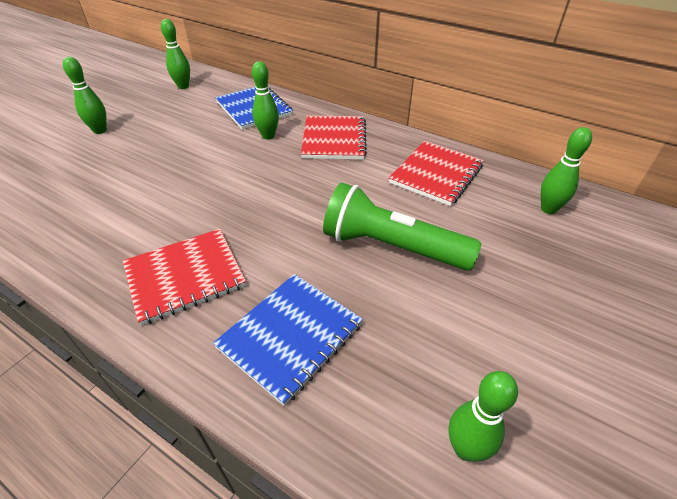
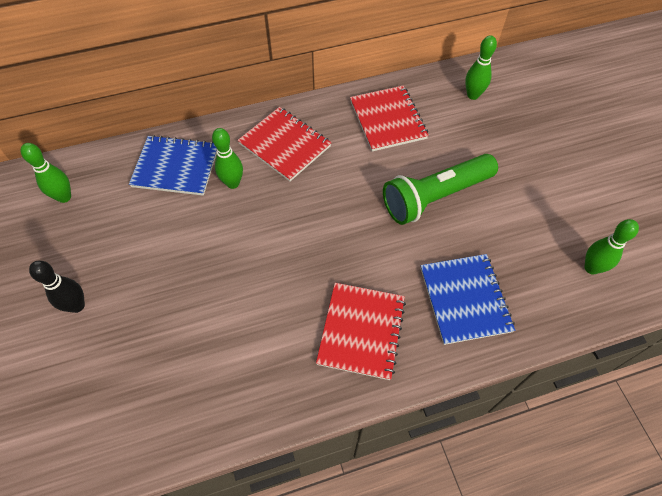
camera: 50 degrees left, 15 degrees up
green bowling pin [63,57,107,134] -> black bowling pin [29,261,85,313]

